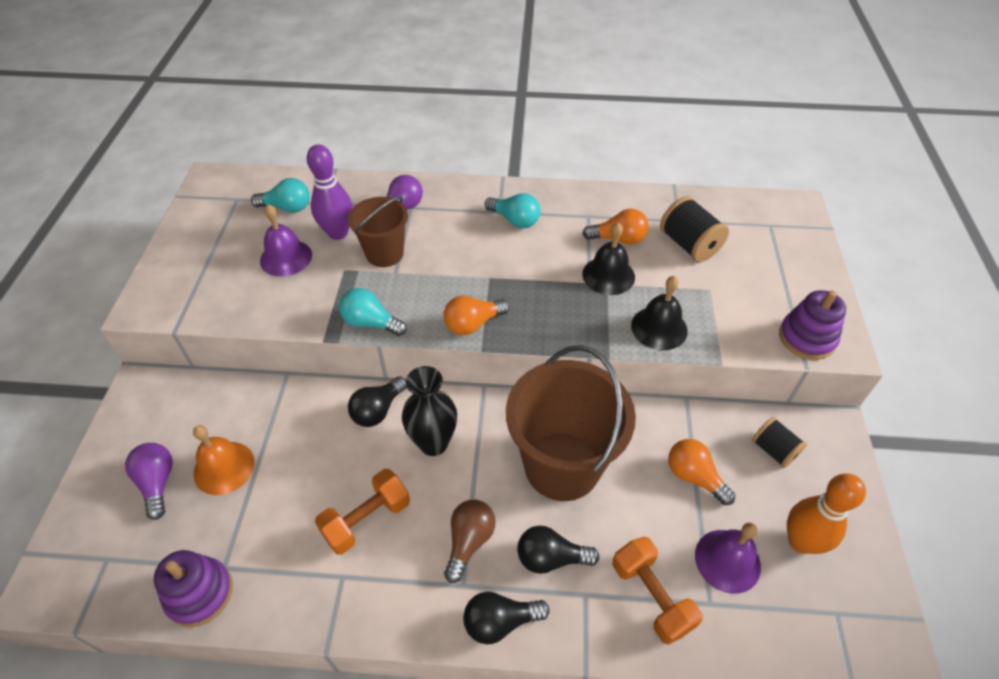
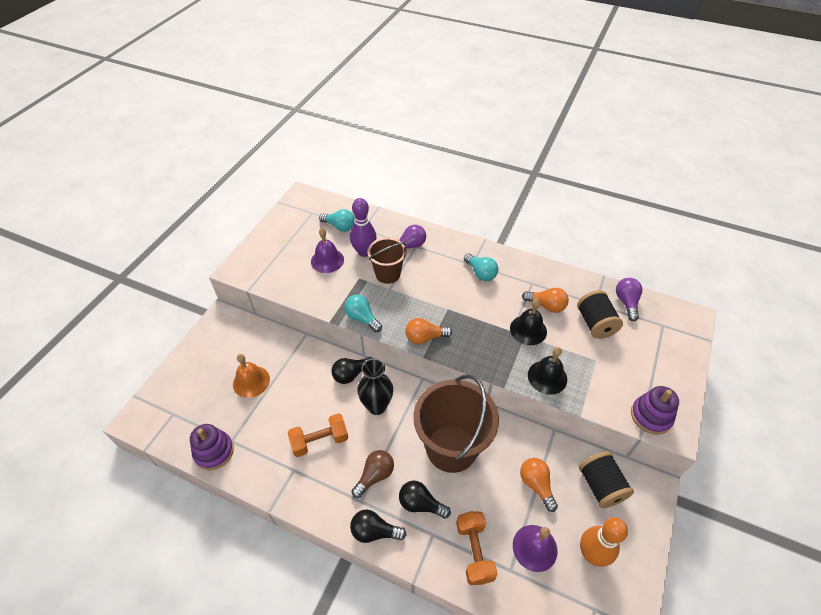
camera: 20 degrees right, 0 degrees up
purple light bulb [125,443,173,520] -> purple light bulb moved to [616,278,642,321]
black spool [752,417,807,468] -> black spool [579,451,634,508], size x1.51

